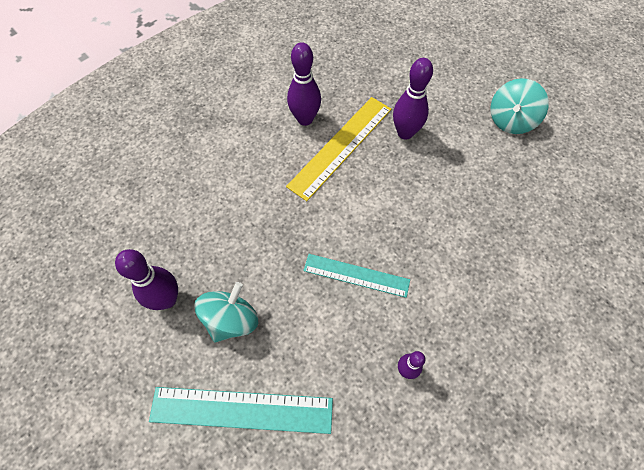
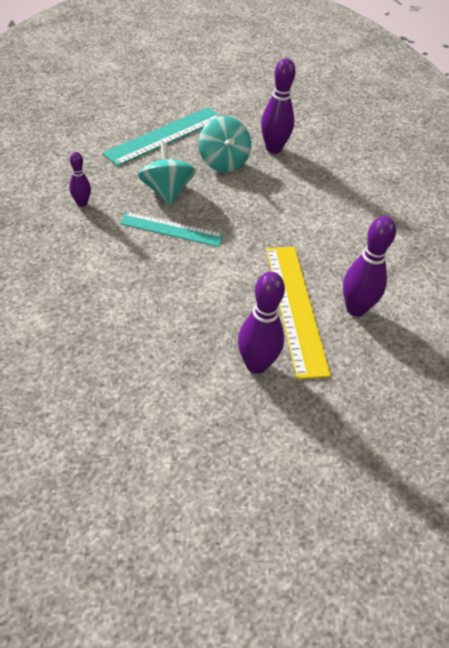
camera: 130 degrees right, 15 degrees down
turquoise ruler [303,254,410,298] -> turquoise ruler turned 45 degrees clockwise [120,212,224,247]
turquoise spinning top [490,78,549,134] -> turquoise spinning top moved to [138,142,196,205]

